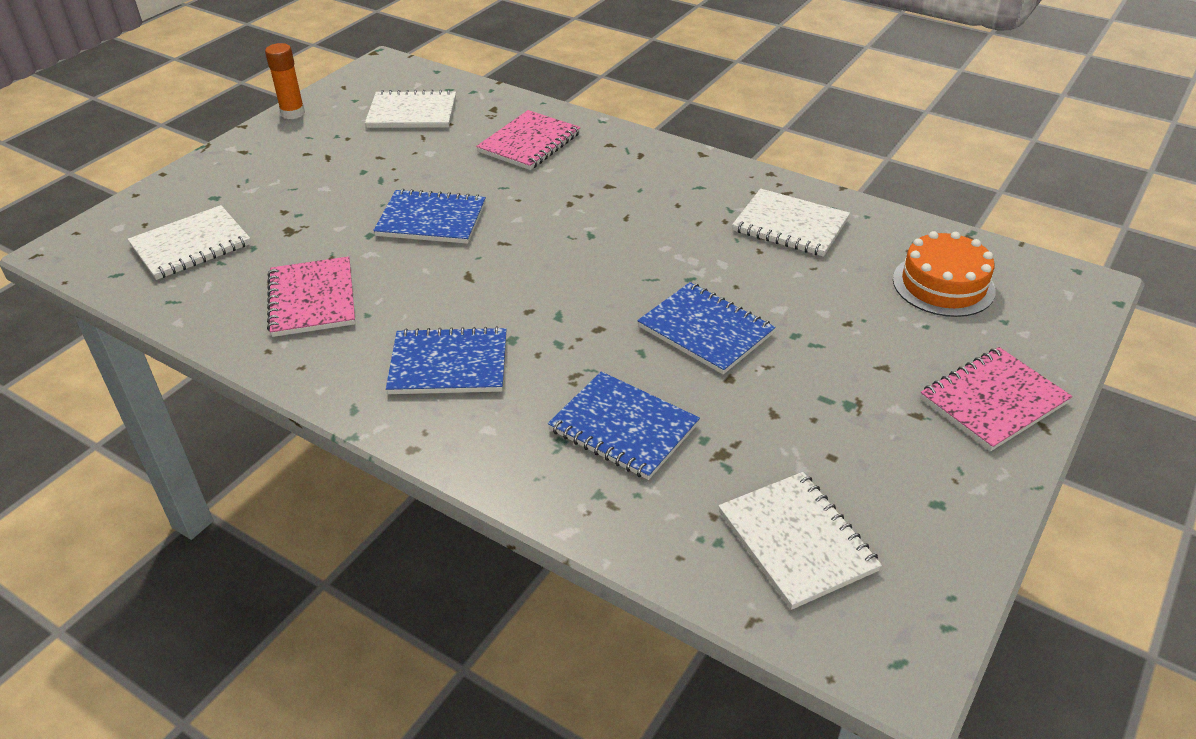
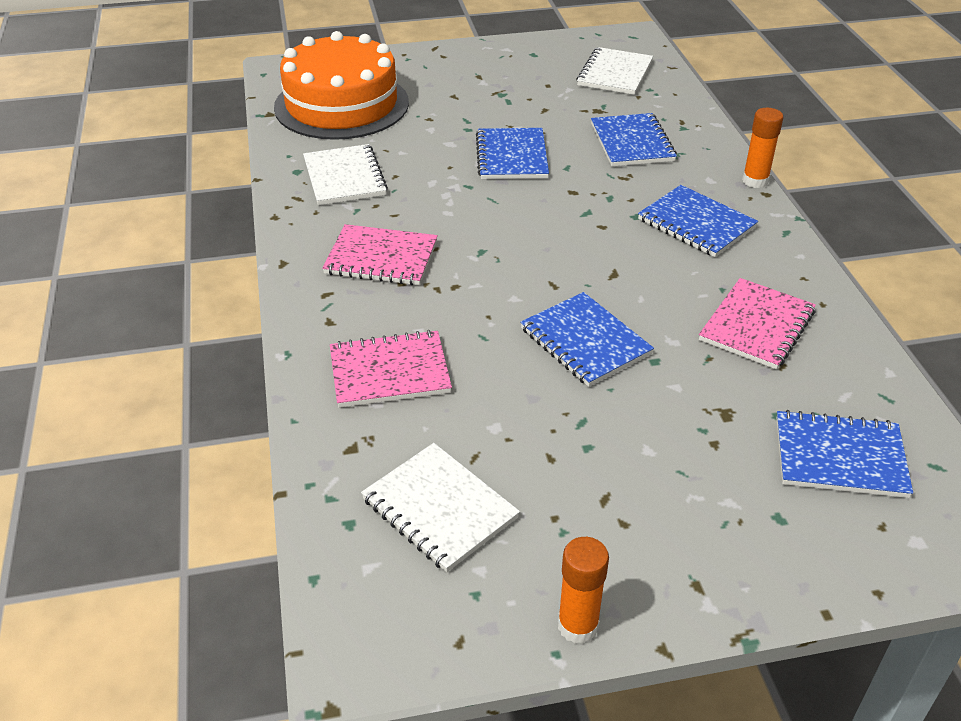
camera: 135 degrees left, 0 degrees up
white notebook [128,205,251,280] -> blue notebook [776,410,913,498]
orange cake [893,231,996,317] -> orange cake [274,31,409,140], size x1.75
pink notebook [920,347,1073,451] -> pink notebook moved to [322,224,438,285]
none -> orange glue stick [742,108,784,188]

